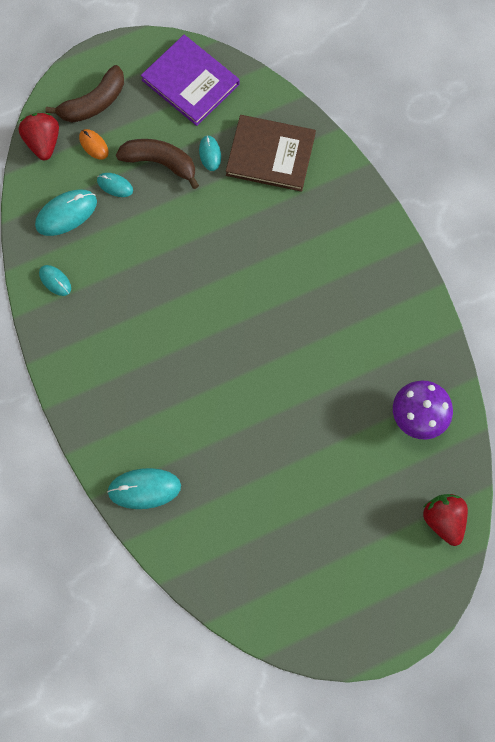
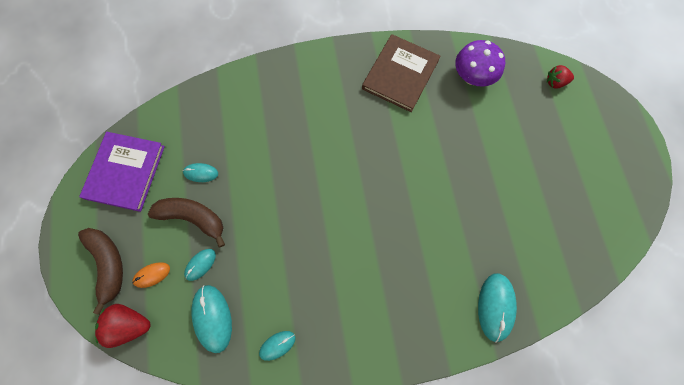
camera: 75 degrees left, 0 degrees up
brown banana [116,139,199,189] -> brown banana turned 75 degrees clockwise [148,198,225,247]
purple book [141,35,240,126] -> purple book turned 45 degrees counterclockwise [79,132,165,212]
brown book [226,115,316,192] -> brown book moved to [362,34,440,112]
red strawberry [423,494,468,546] -> red strawberry [547,65,574,89], size x0.65

